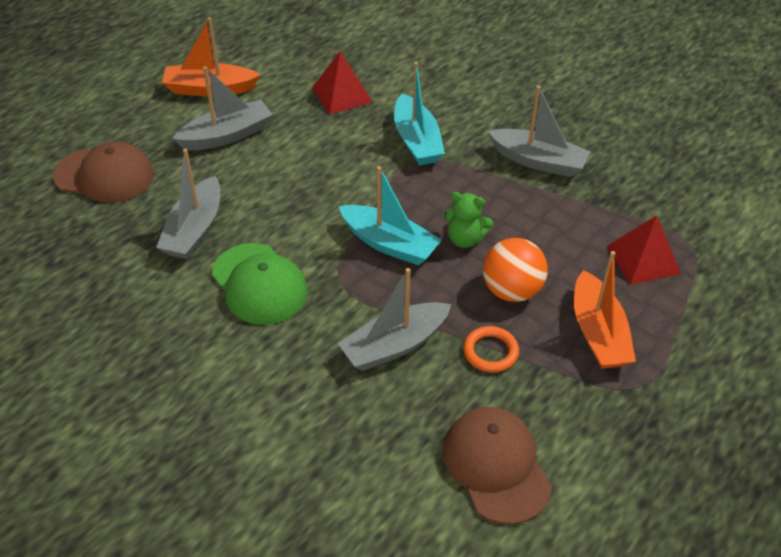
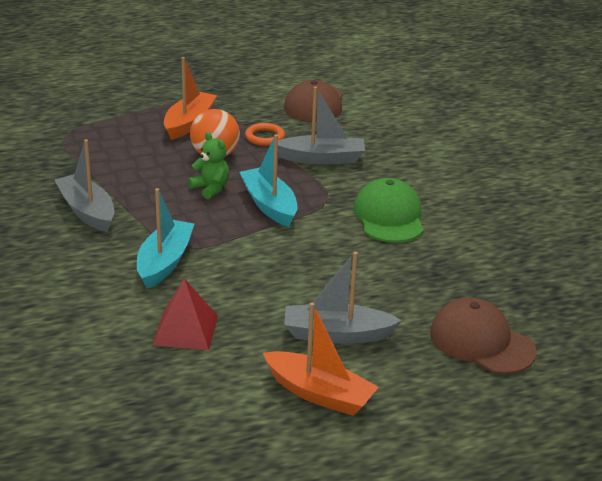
camera: 150 degrees left, 15 degrees down
grey boat [156,148,220,259] -> none
red pyramid [607,215,681,285] -> none

